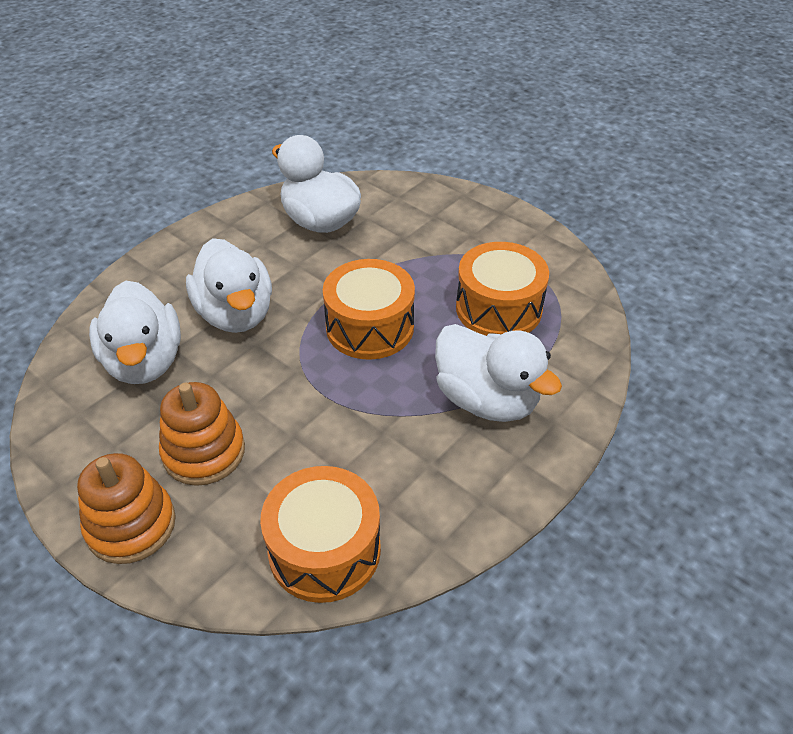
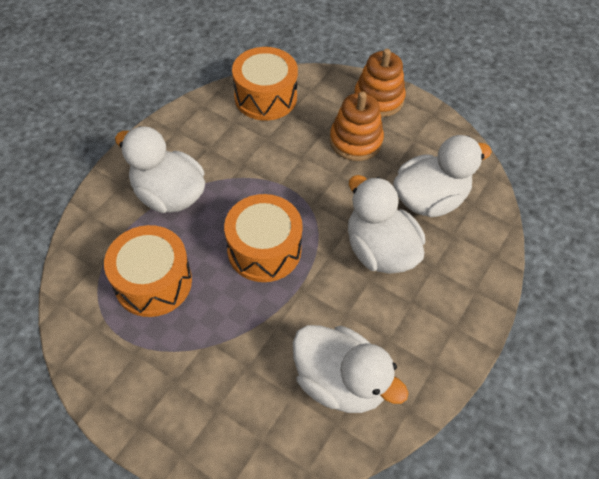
camera: 170 degrees right, 10 degrees up
white duck [89,280,181,384] -> white duck turned 90 degrees clockwise [393,135,492,217]

